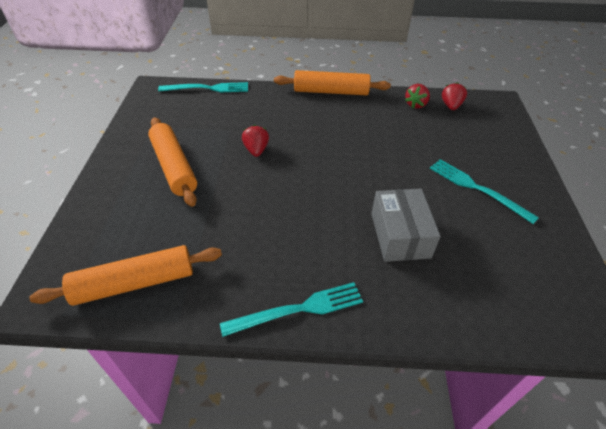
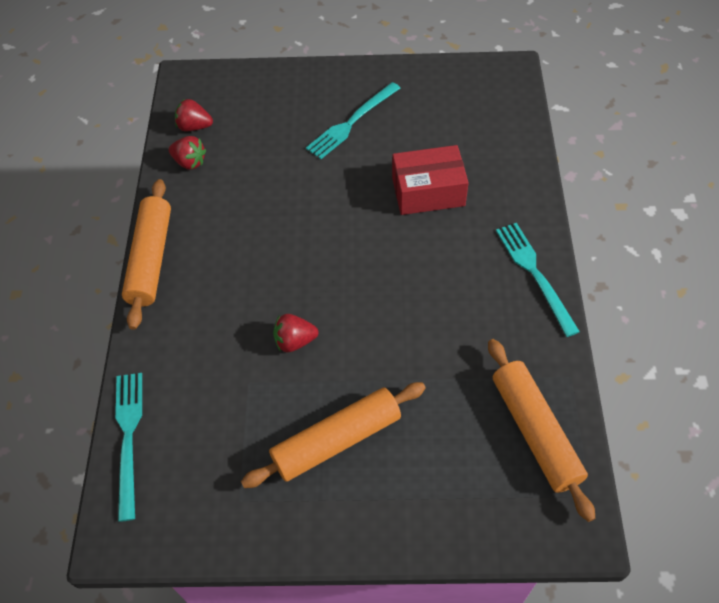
camera: 90 degrees left, 10 degrees up
grey box [371,189,441,262] -> red box [392,145,469,215]

